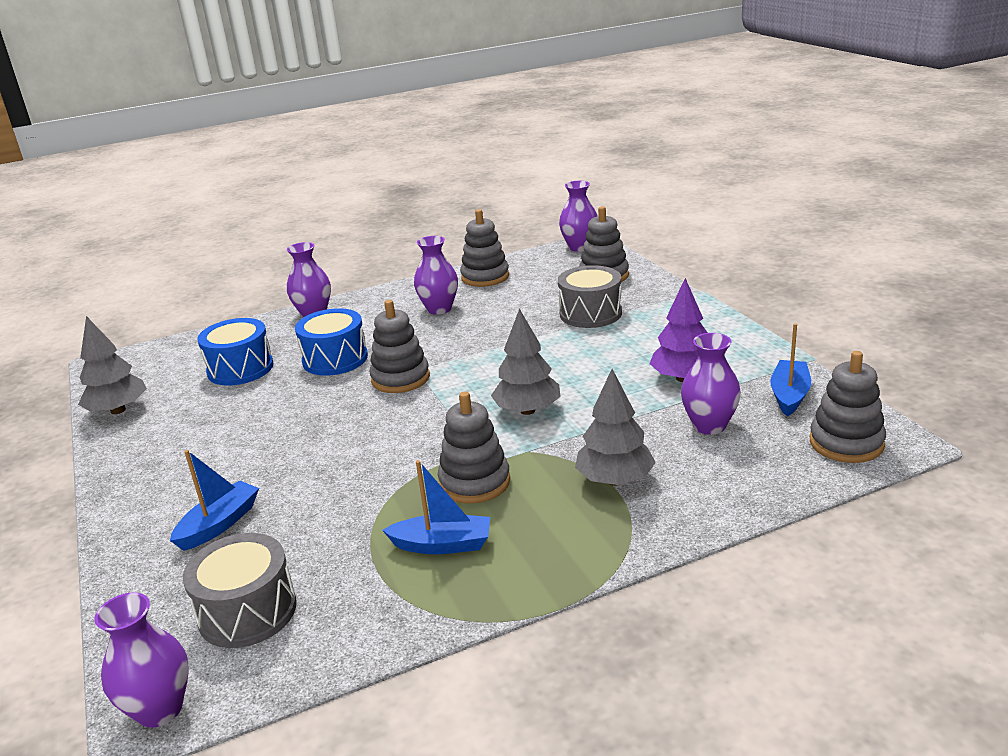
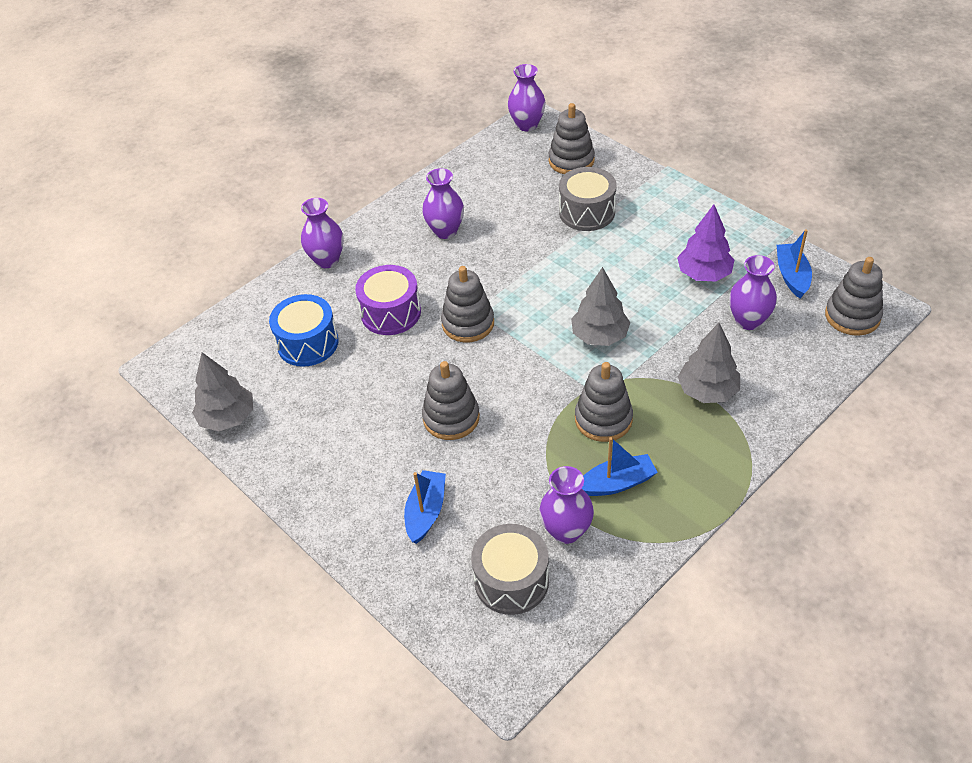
camera: 20 degrees left, 20 degrees up
purple vase [94,592,189,728] -> purple vase moved to [539,466,594,544]
blue drum [295,308,368,376] -> purple drum [355,265,421,335]
grey stacking toy [460,209,509,287] -> grey stacking toy moved to [422,361,480,440]

